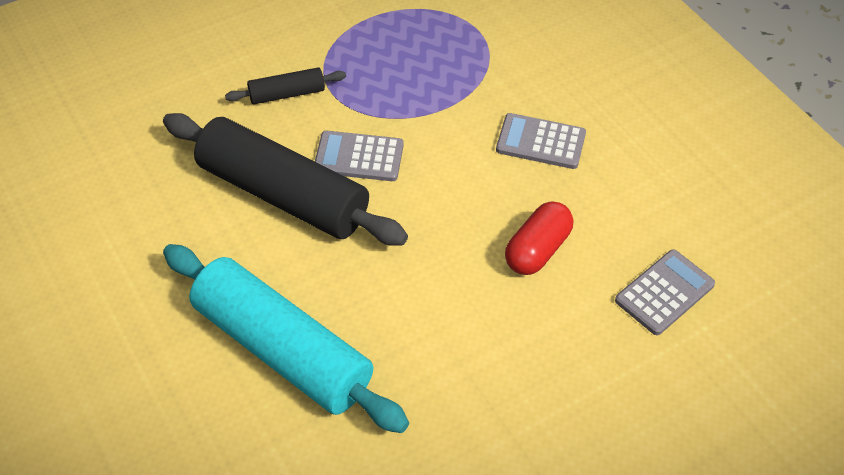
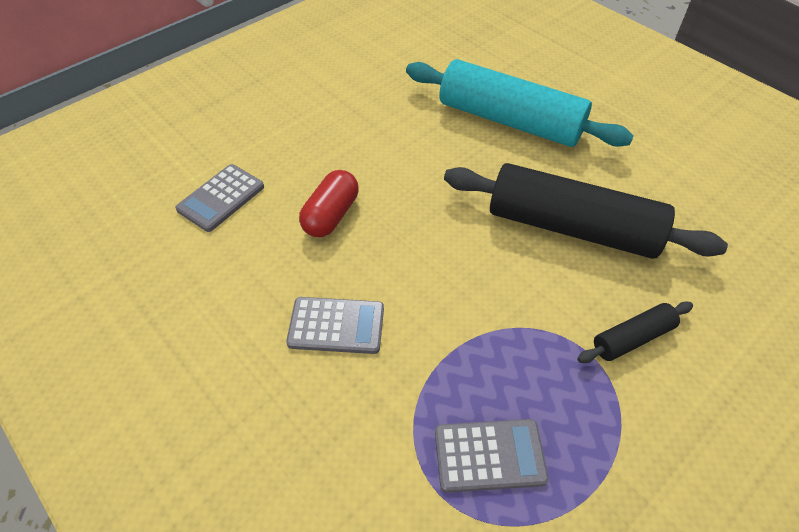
camera: 170 degrees right, 0 degrees up
grey calculator [315,131,404,181] -> grey calculator moved to [435,419,549,493]

